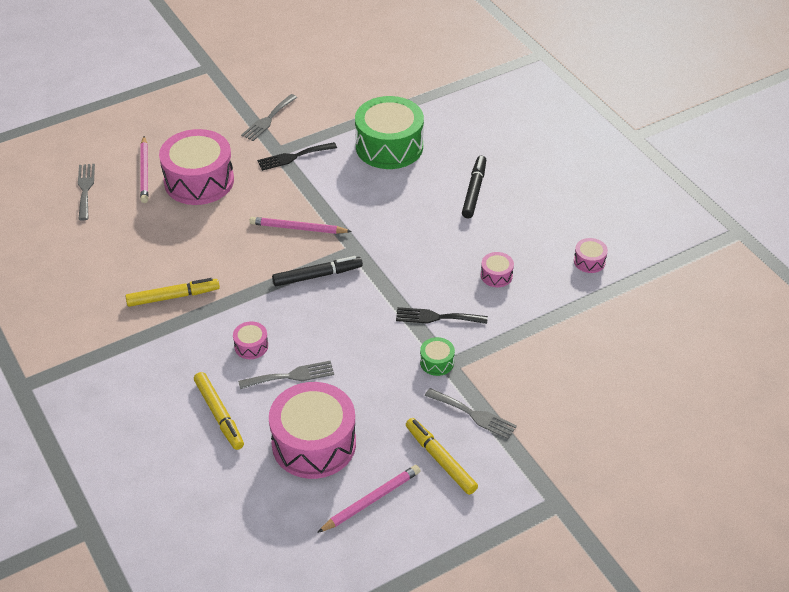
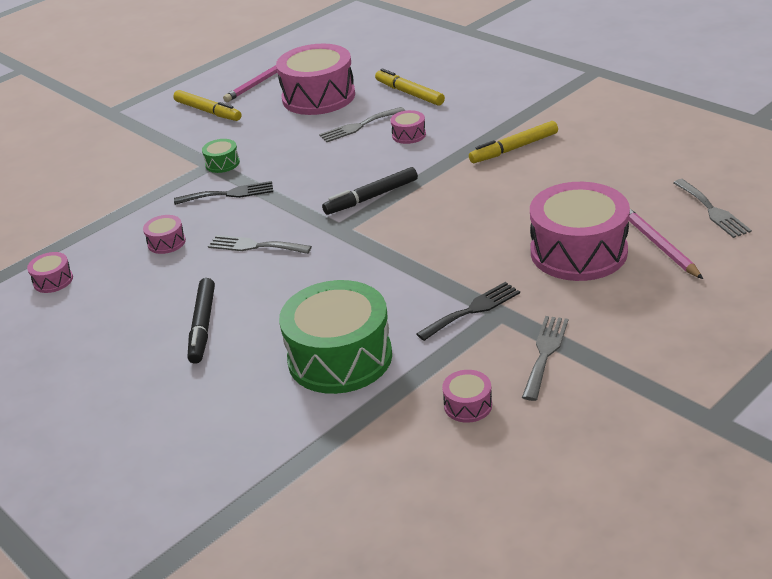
camera: 170 degrees right, 10 degrees down
pink pencil [249,217,352,234] -> none
grey fork [425,388,517,439] -> grey fork moved to [208,235,312,254]
none -> pink drum [442,370,492,423]

